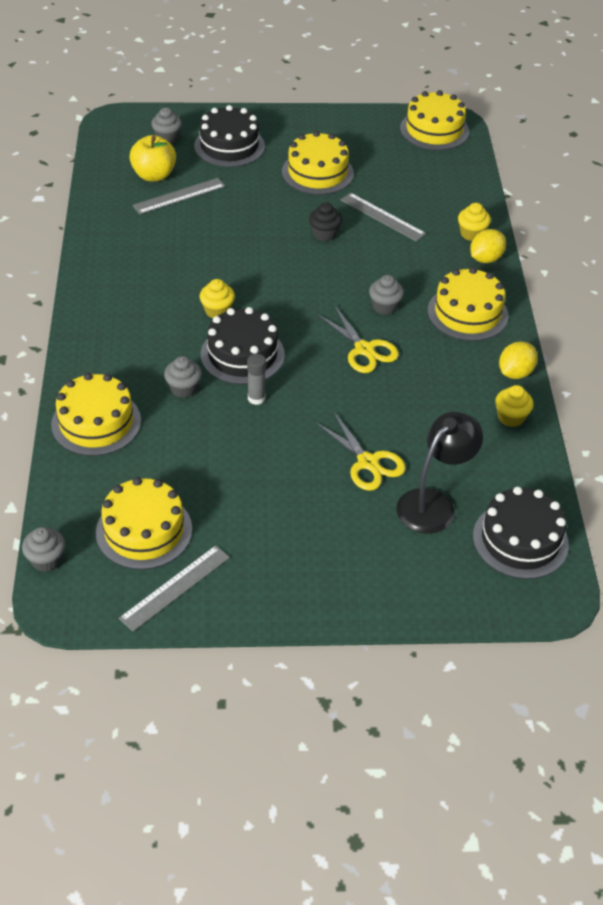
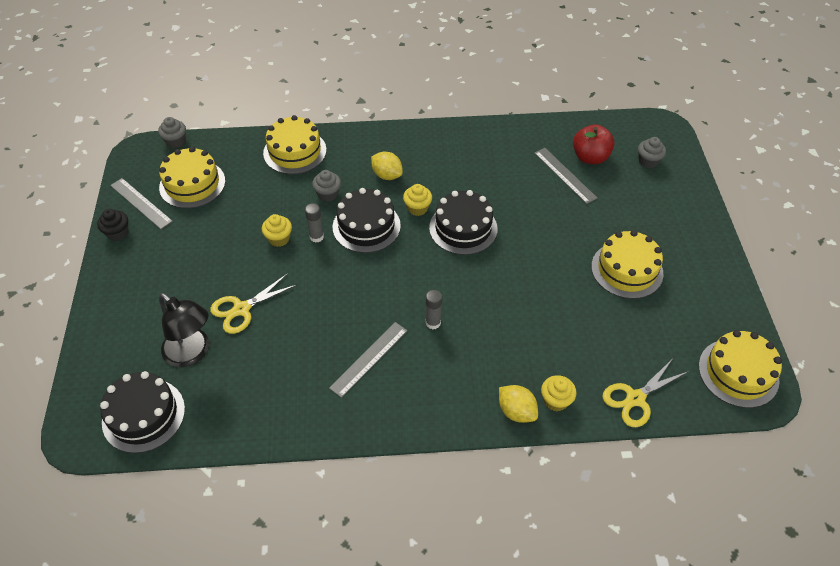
camera: 90 degrees right, 5 degrees up
yellow apple [129,135,176,181] -> red apple [573,124,615,164]
black cake [194,105,265,167] -> black cake moved to [429,190,497,255]
black cupcake [309,203,342,241] -> black cupcake moved to [97,209,128,241]
yellow scissors [317,306,399,373] -> yellow scissors moved to [602,360,689,427]
grey ruler [341,193,426,241] -> grey ruler moved to [329,322,408,398]
grey cupcake [369,275,404,315] -> grey glue stick [426,290,442,329]
yellow cake [428,267,509,341] -> none
yellow cupcake [495,385,534,427] -> yellow cupcake moved to [262,214,292,247]
yellow lemon [499,341,538,379] -> yellow lemon moved to [371,152,403,180]

